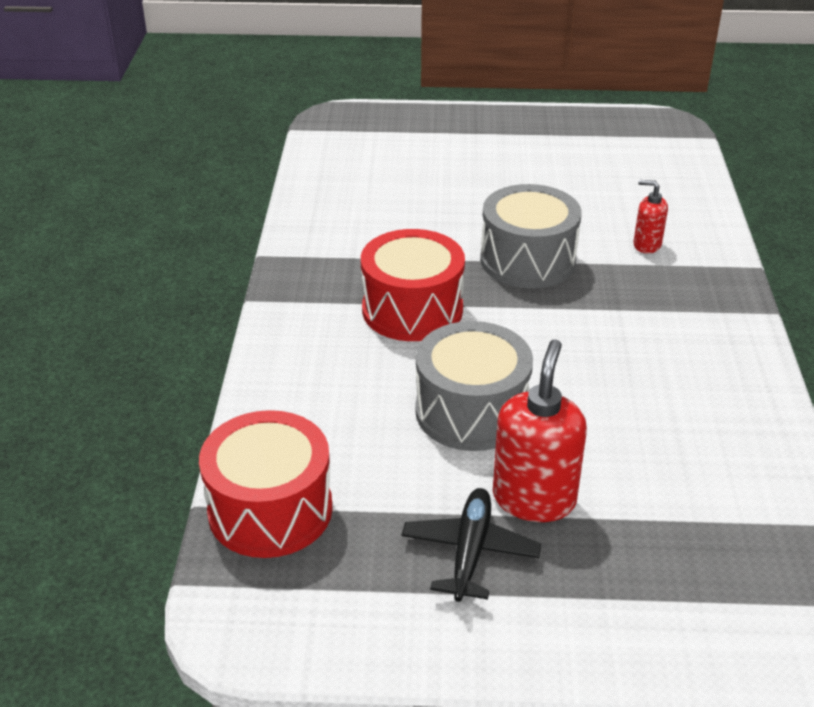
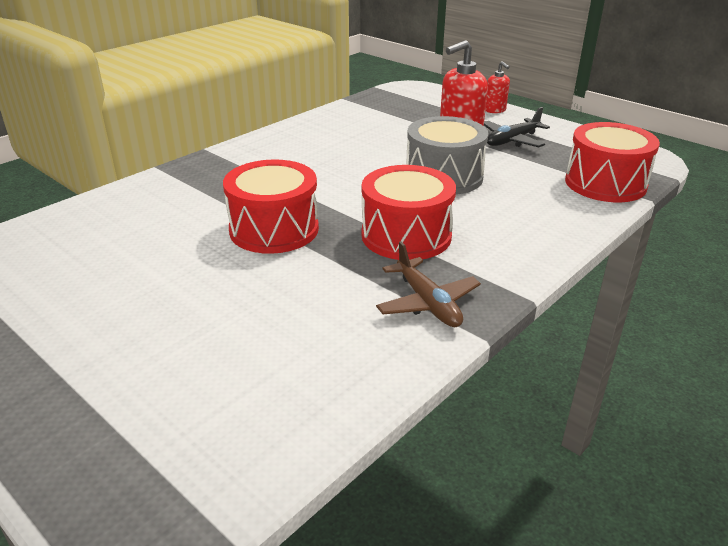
camera: 140 degrees left, 5 degrees down
grey drum [480,184,582,289] -> red drum [223,160,319,254]
red soap dispenser [633,180,668,253] -> red soap dispenser moved to [485,61,510,113]
none -> brown plane [376,241,481,327]

